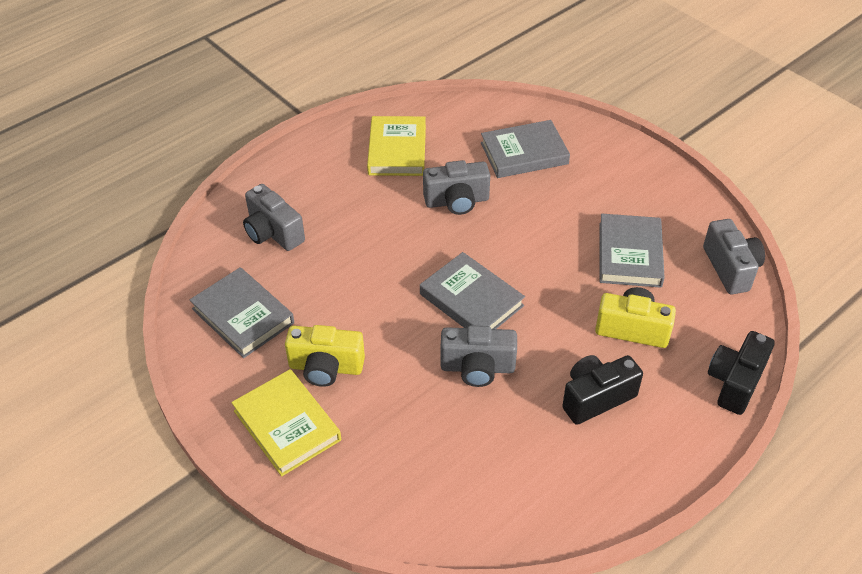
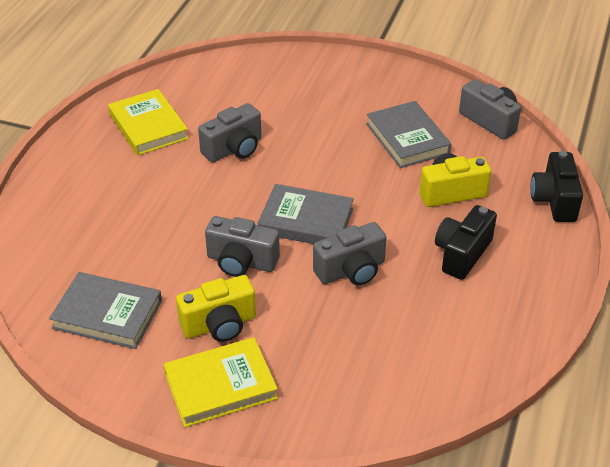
camera: 30 degrees left, 5 degrees down
yellow book [231,369,341,477] -> yellow book turned 45 degrees counterclockwise [164,337,278,428]
grey camera [243,184,305,251] -> grey camera moved to [205,216,280,277]
grey book [481,120,570,178] -> none

